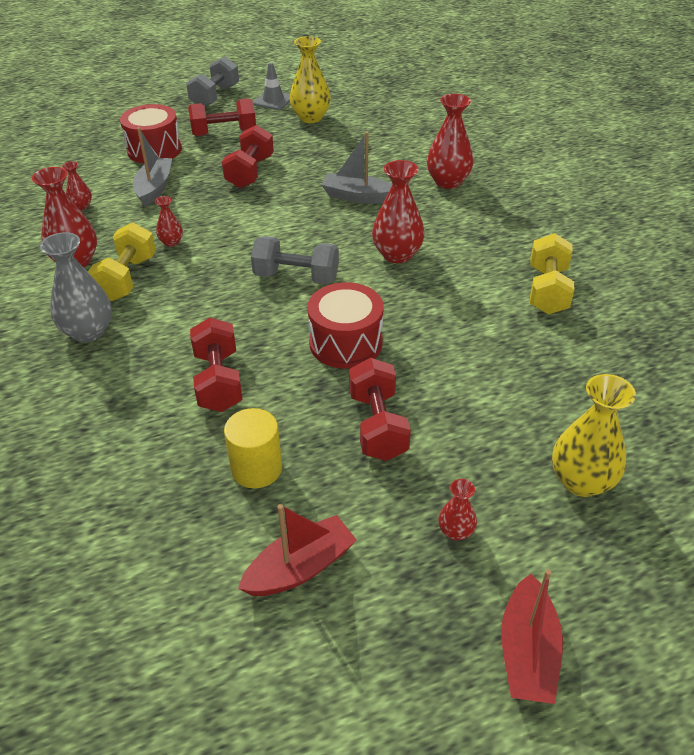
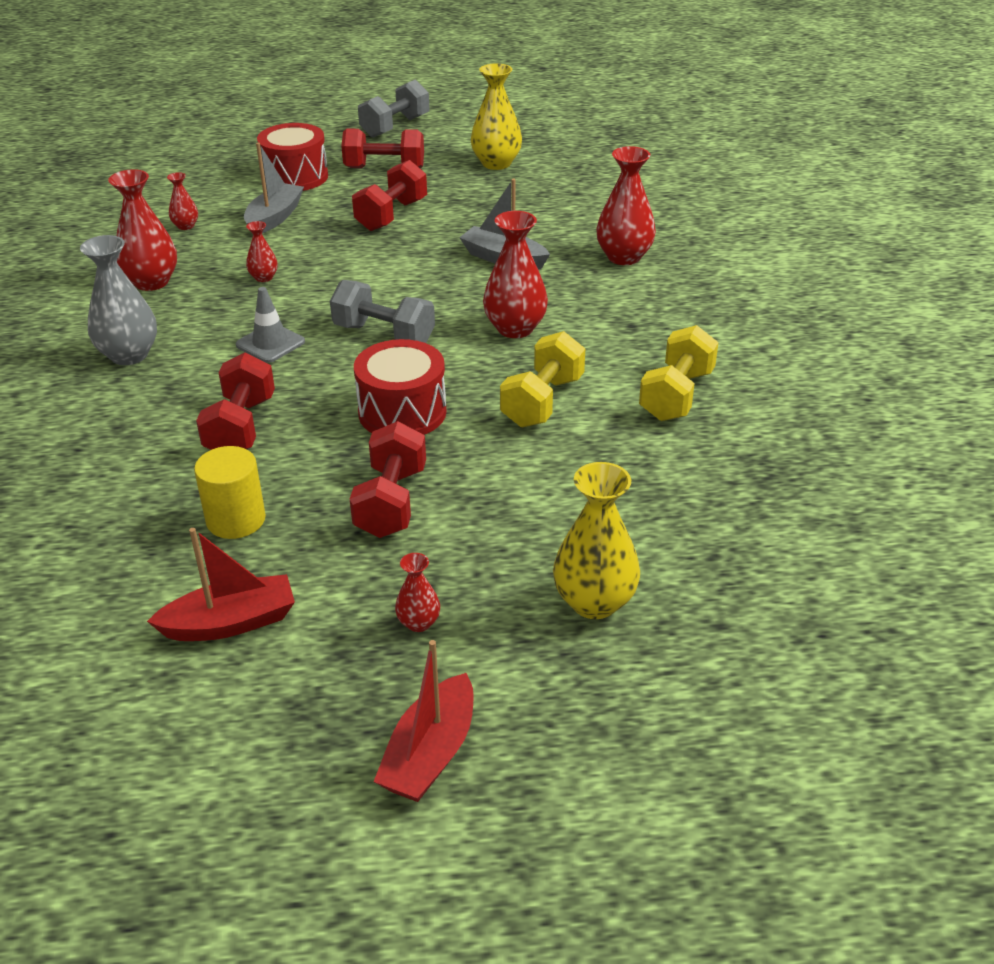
camera: 15 degrees right, 5 degrees down
yellow dumbbell [88,222,156,301] -> yellow dumbbell moved to [500,331,585,428]
grey traffic cone [253,62,290,110] -> grey traffic cone moved to [236,287,305,363]

